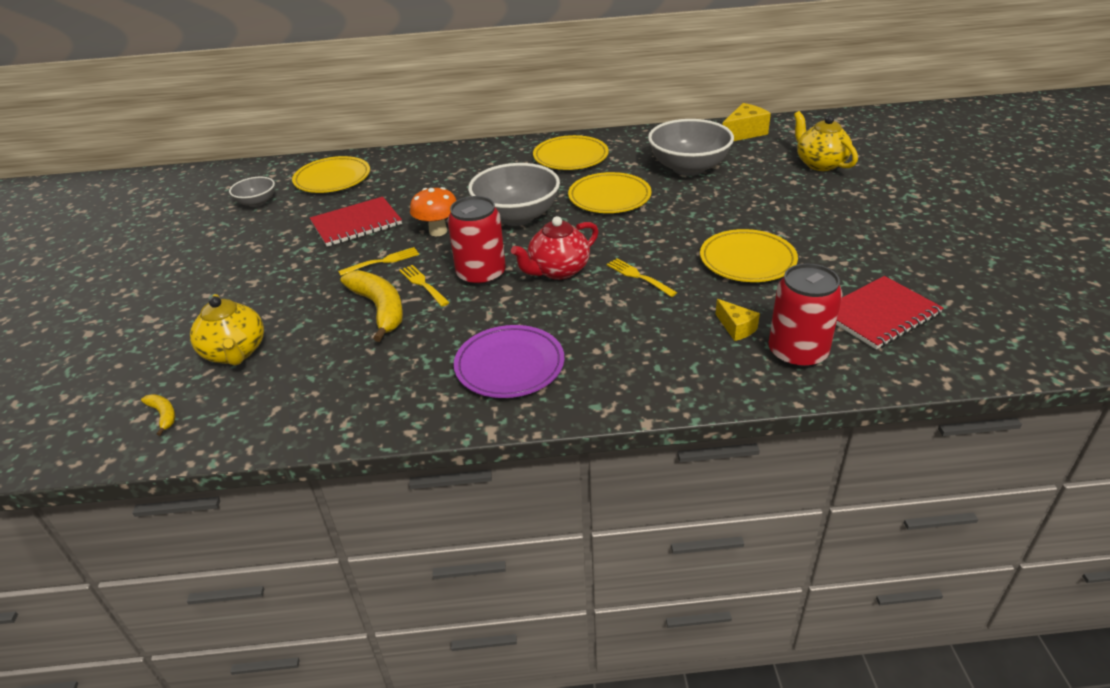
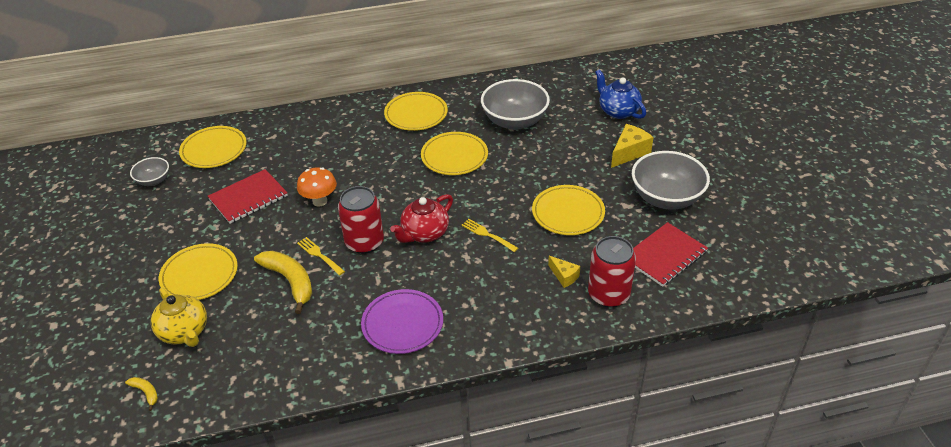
camera: 10 degrees left, 5 degrees up
yellow fork [338,247,419,276] -> none
grey bowl [468,163,560,226] -> grey bowl moved to [632,151,710,210]
yellow cheese [723,103,771,141] -> yellow cheese moved to [611,124,654,168]
yellow teapot [794,111,858,171] -> blue teapot [595,69,646,119]
none -> yellow plate [159,243,238,300]

